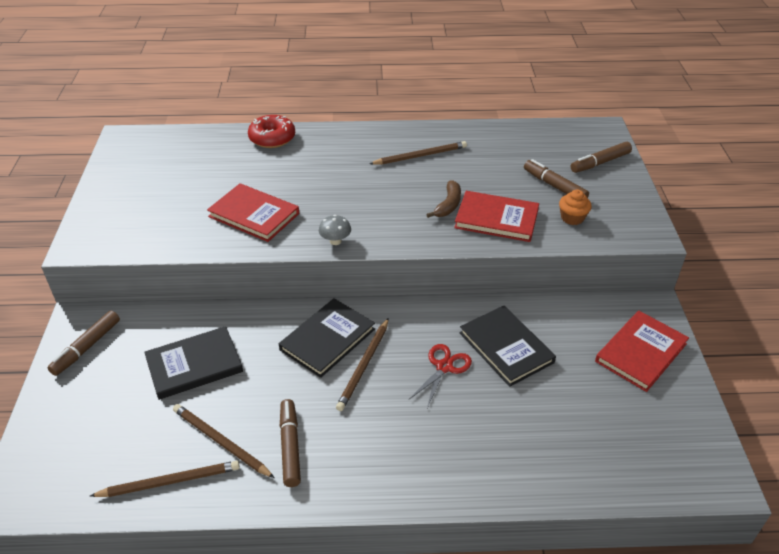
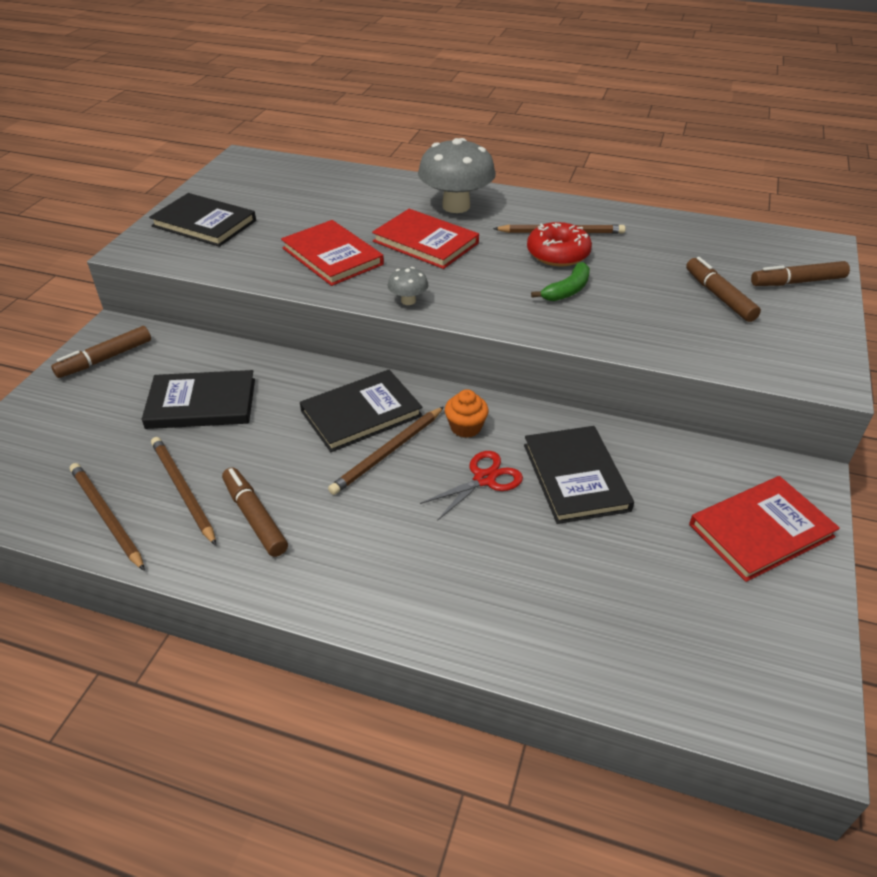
camera: 20 degrees right, 0 degrees up
brown pencil [90,461,240,497] -> brown pencil turned 135 degrees counterclockwise [70,463,145,571]
red donut [248,115,295,148] -> red donut moved to [527,222,592,266]
brown marker [280,399,301,487] -> brown marker turned 45 degrees counterclockwise [222,467,288,557]
brown banana [426,180,461,218] -> green banana [531,262,590,301]
red book [454,191,539,242] -> red book moved to [372,209,479,269]
orange cupcake [559,190,592,225] -> orange cupcake moved to [445,389,489,438]
none -> black book [149,193,256,247]
none -> grey mushroom [418,138,496,213]

